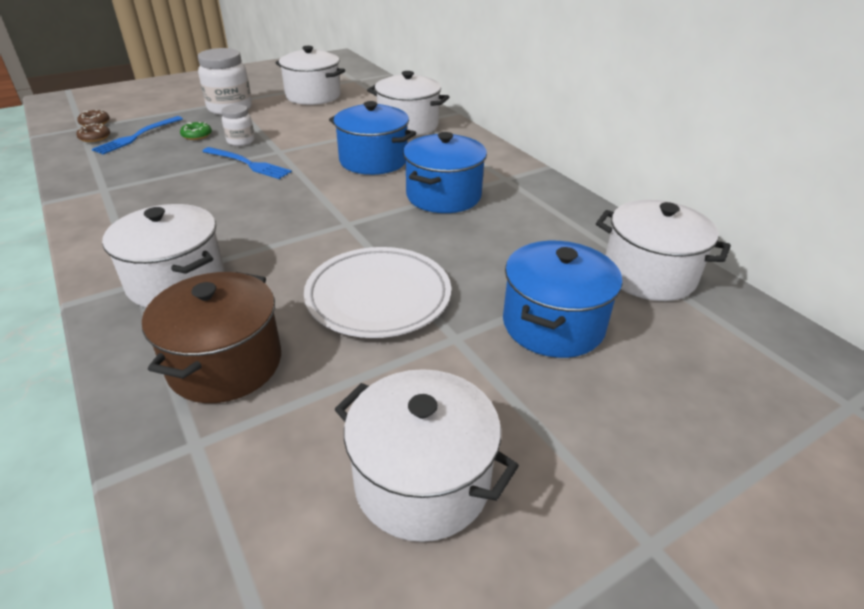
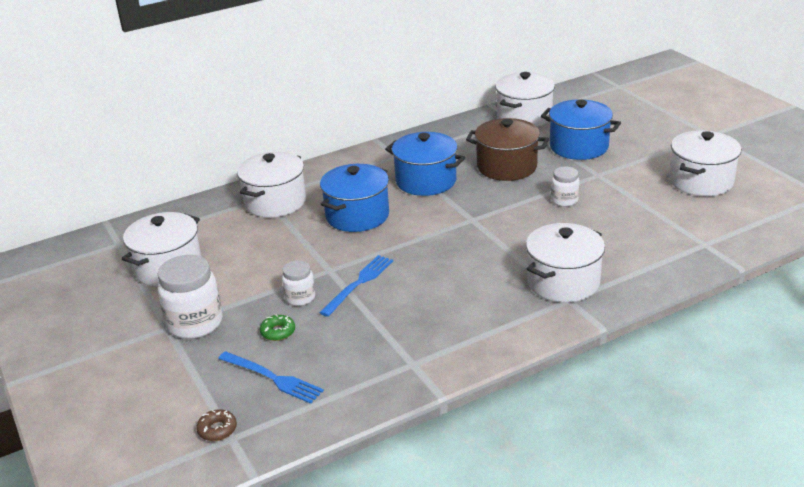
camera: 85 degrees left, 5 degrees down
brown donut [76,123,110,142] -> none
brown pot [142,272,281,403] -> brown pot moved to [466,118,549,181]
white plate [304,247,451,338] -> white jar [551,167,580,207]

